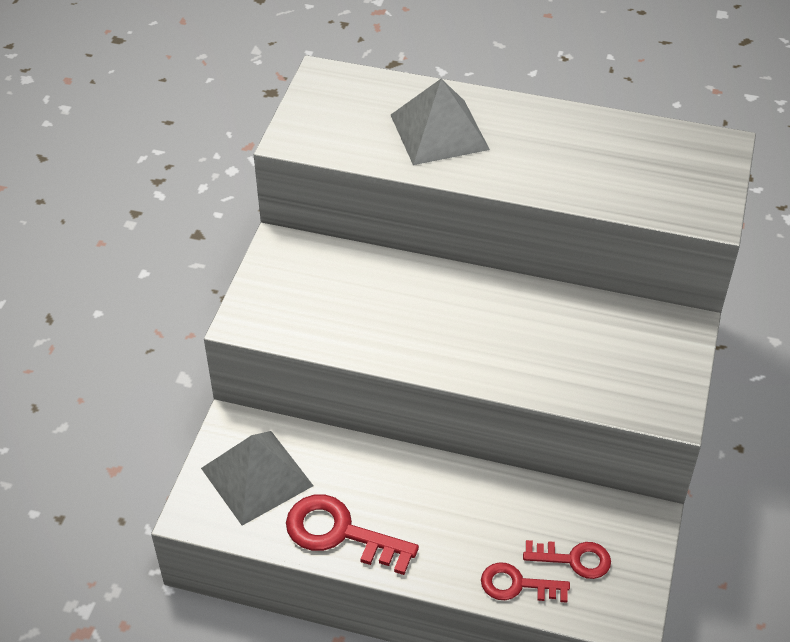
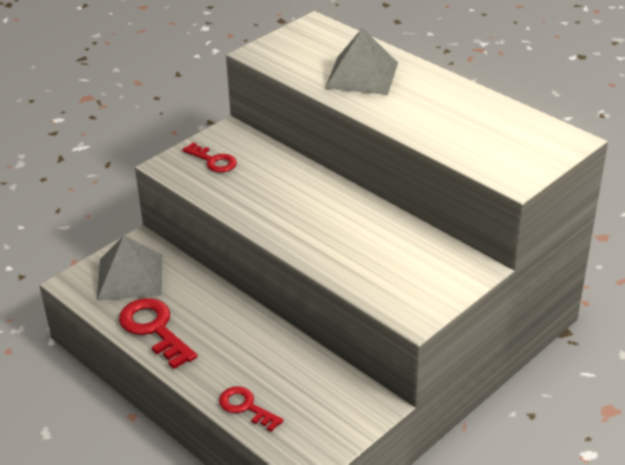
camera: 30 degrees right, 10 degrees down
red key [523,540,611,579] -> red key moved to [182,143,237,173]

